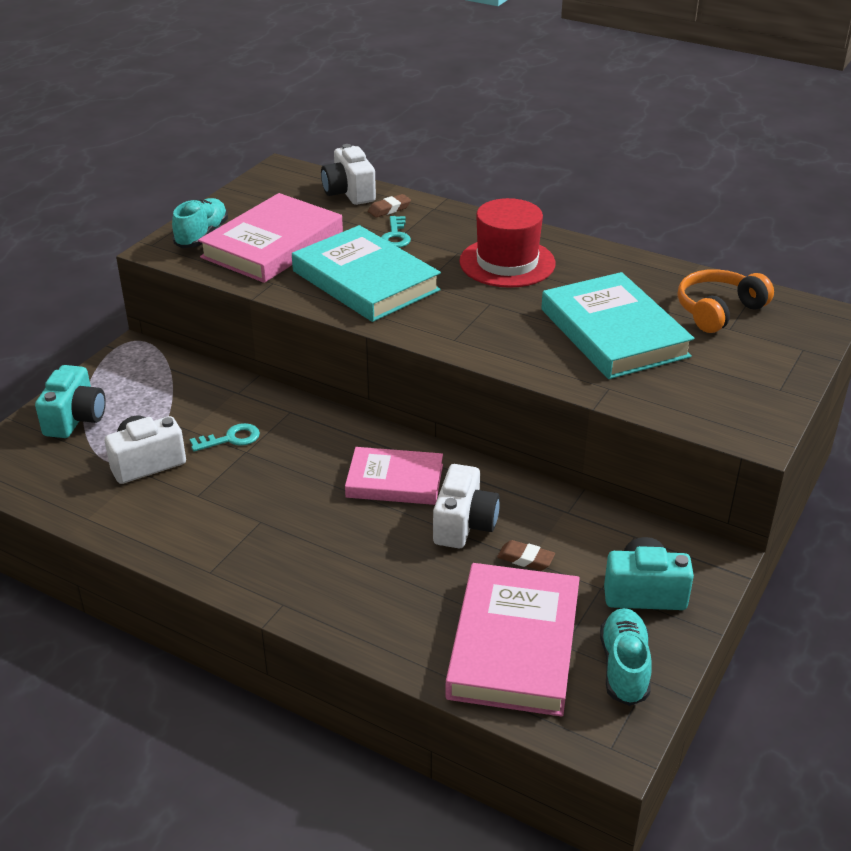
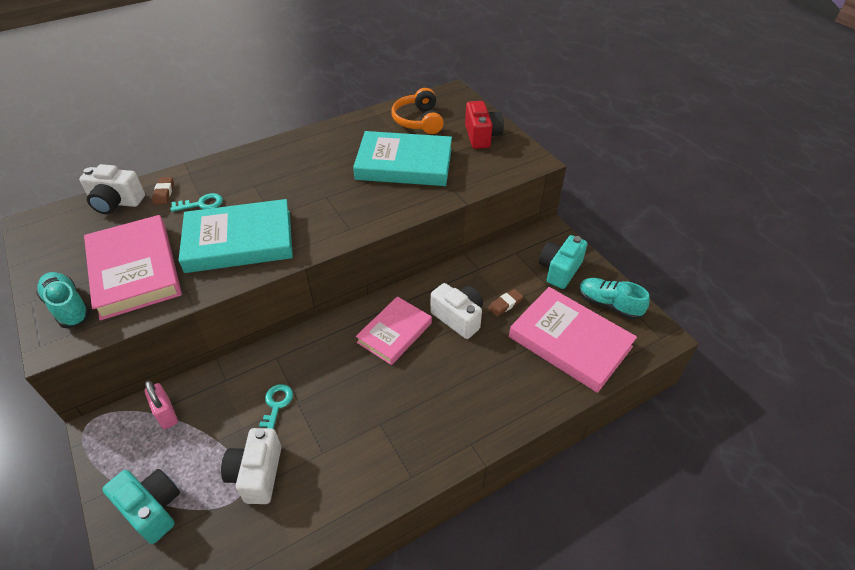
camera: 60 degrees left, 10 degrees up
turquoise key [381,216,411,248] -> turquoise key turned 45 degrees counterclockwise [171,193,223,212]
red hat [459,198,556,288] -> none
none -> pink padlock [145,380,178,429]
none -> red camera [465,101,504,149]

